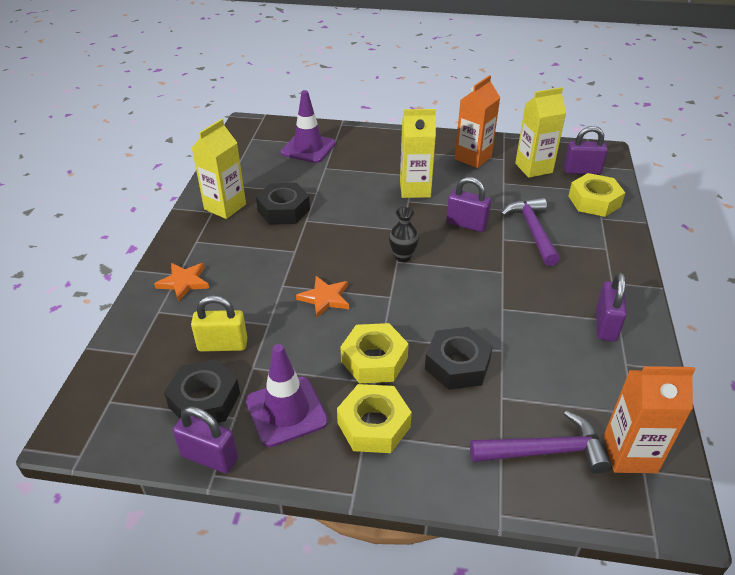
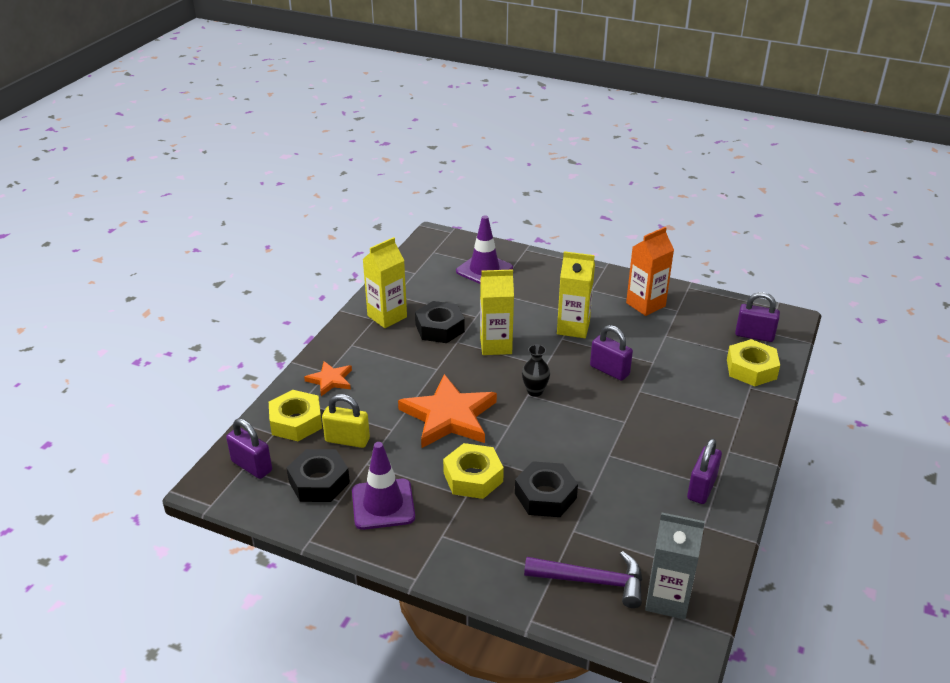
camera: 15 degrees right, 5 degrees down
purple padlock [173,406,238,473] -> purple padlock moved to [226,418,272,479]
orange star [296,276,349,318] -> orange star [398,374,497,448], size x1.96
yellow nut [337,384,412,453] -> yellow nut moved to [269,390,322,441]
purple hammer [500,198,560,266] -> none
yellow carton [515,87,566,178] -> yellow carton moved to [480,269,514,355]
orange carton [603,366,696,473] -> grey carton [645,513,705,620]

